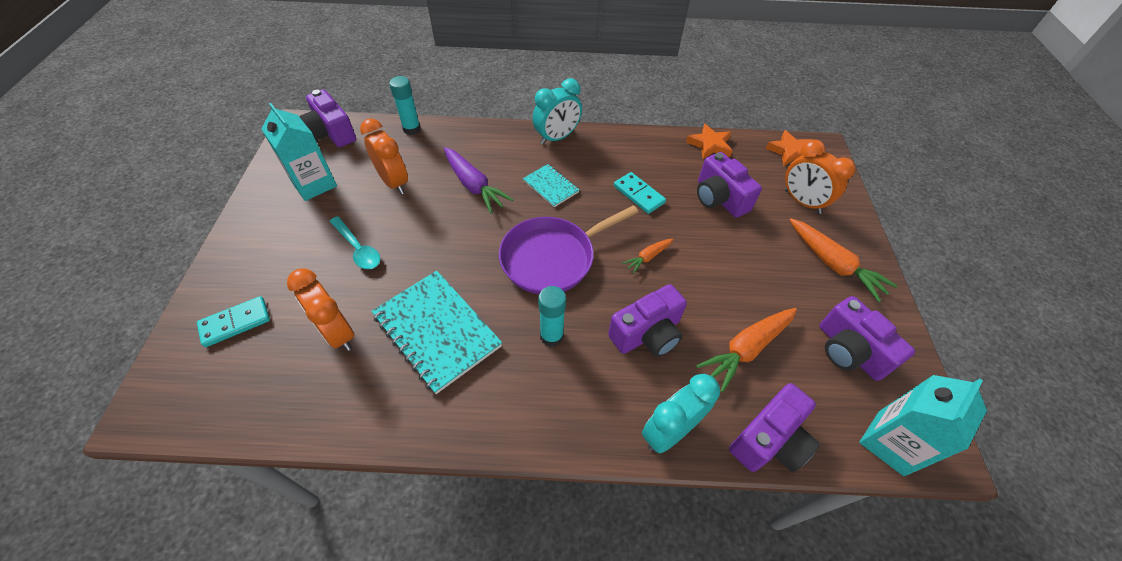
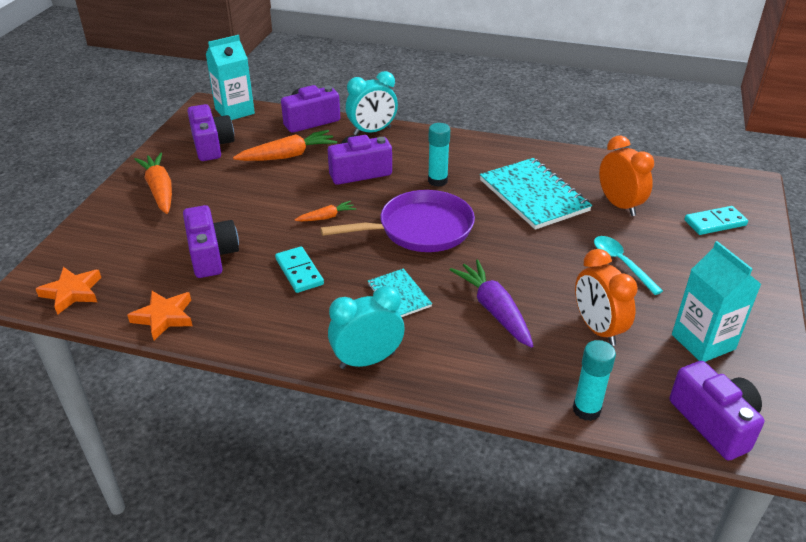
camera: 165 degrees left, 15 degrees down
orange clock [785,139,855,214] -> none

